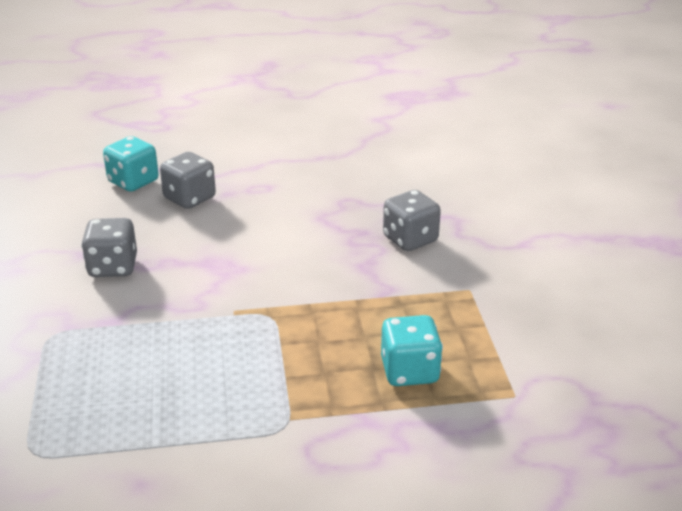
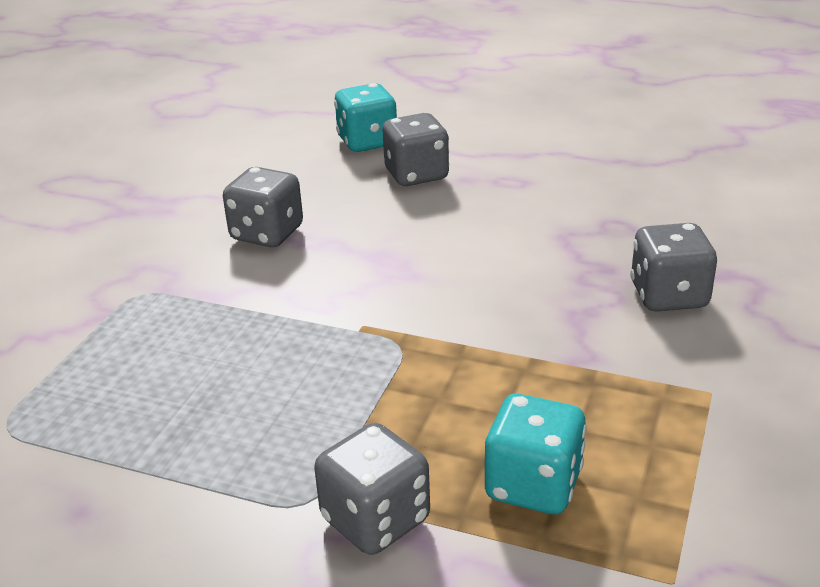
camera: 30 degrees right, 0 degrees up
none -> grey dice [314,423,430,555]

